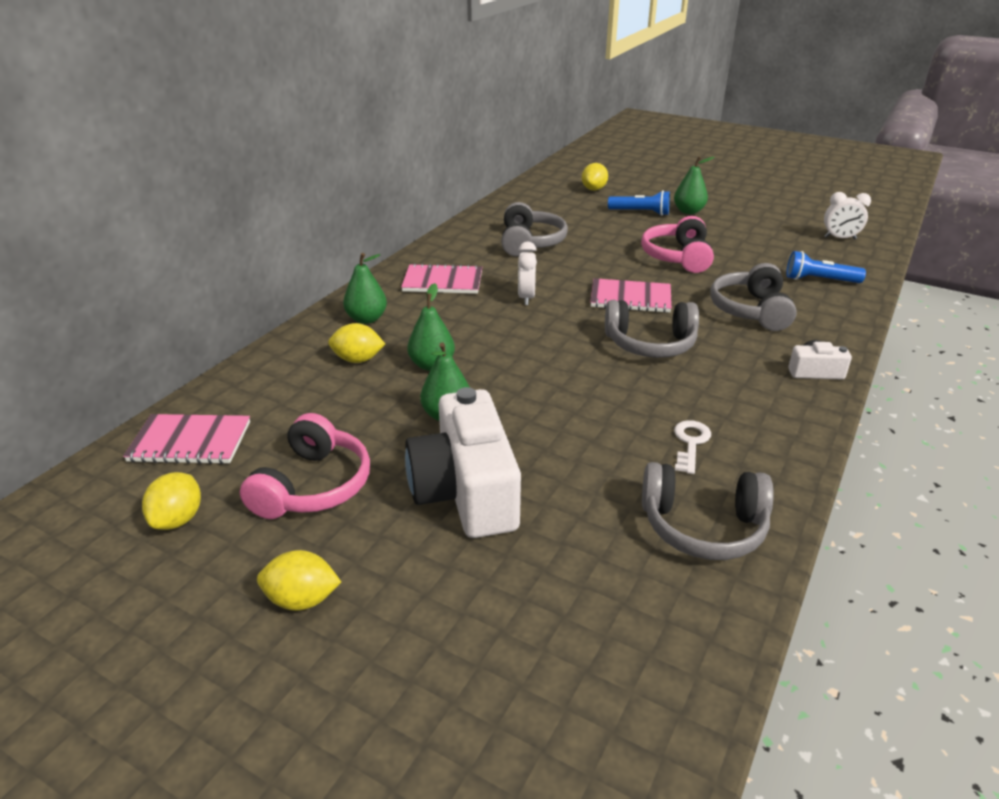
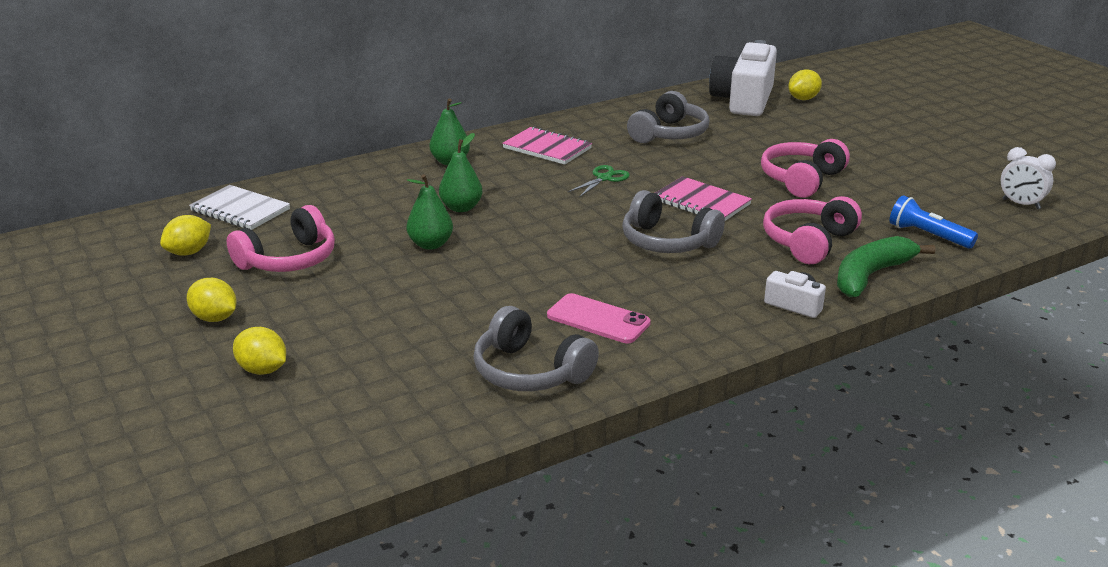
camera: 30 degrees right, 5 degrees down
pink notebook [123,414,250,464] -> white notebook [189,185,290,230]
yellow lemon [328,323,385,363] -> yellow lemon moved to [233,327,286,375]
white camera [405,387,521,538] -> white camera moved to [709,40,777,116]
white clock [518,242,537,305] -> green scissors [568,165,630,197]
blue flashlight [608,190,670,216] -> none
green pear [674,157,714,214] -> none
white key [674,420,711,474] -> pink phone [547,293,651,343]
grey headphones [710,263,797,331] -> pink headphones [763,196,862,264]
none -> green banana [837,236,935,297]

